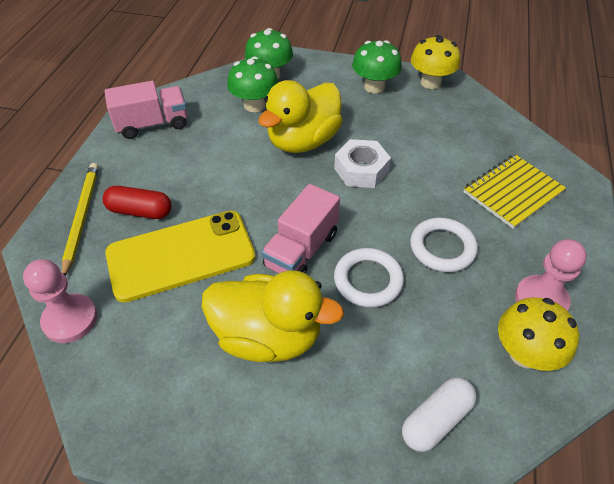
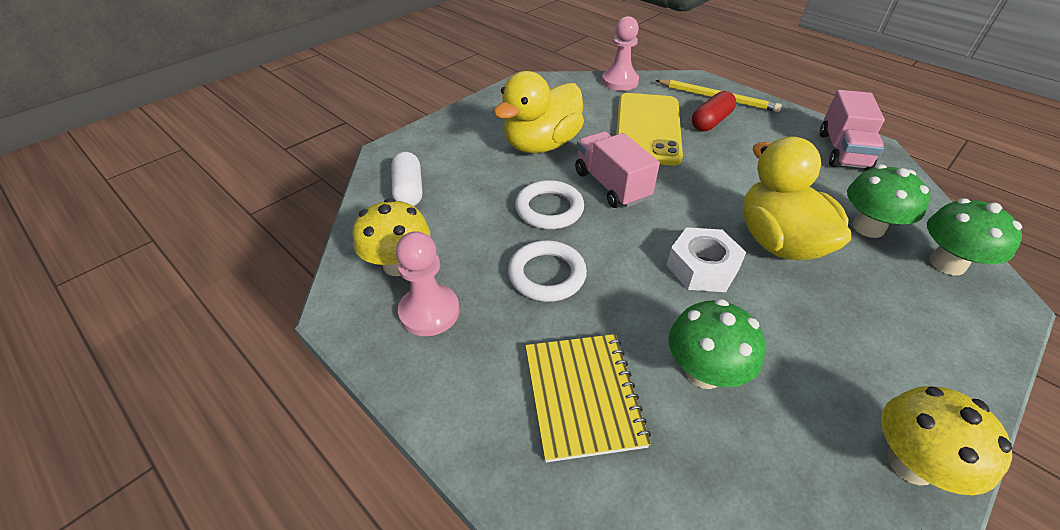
camera: 120 degrees right, 5 degrees down
green mushroom [352,40,402,93] -> green mushroom moved to [668,299,765,389]

